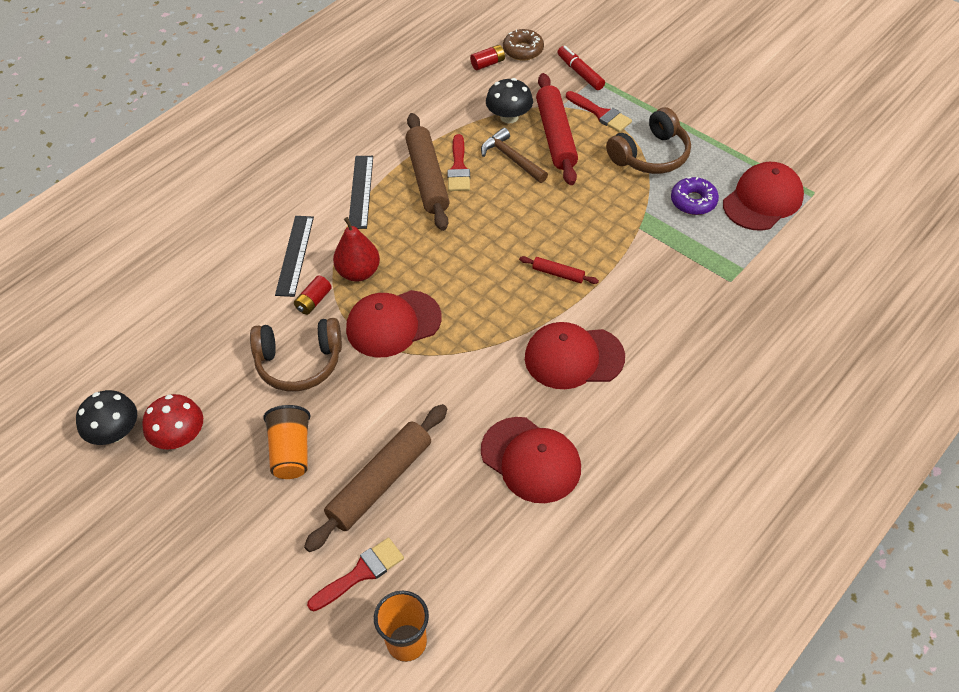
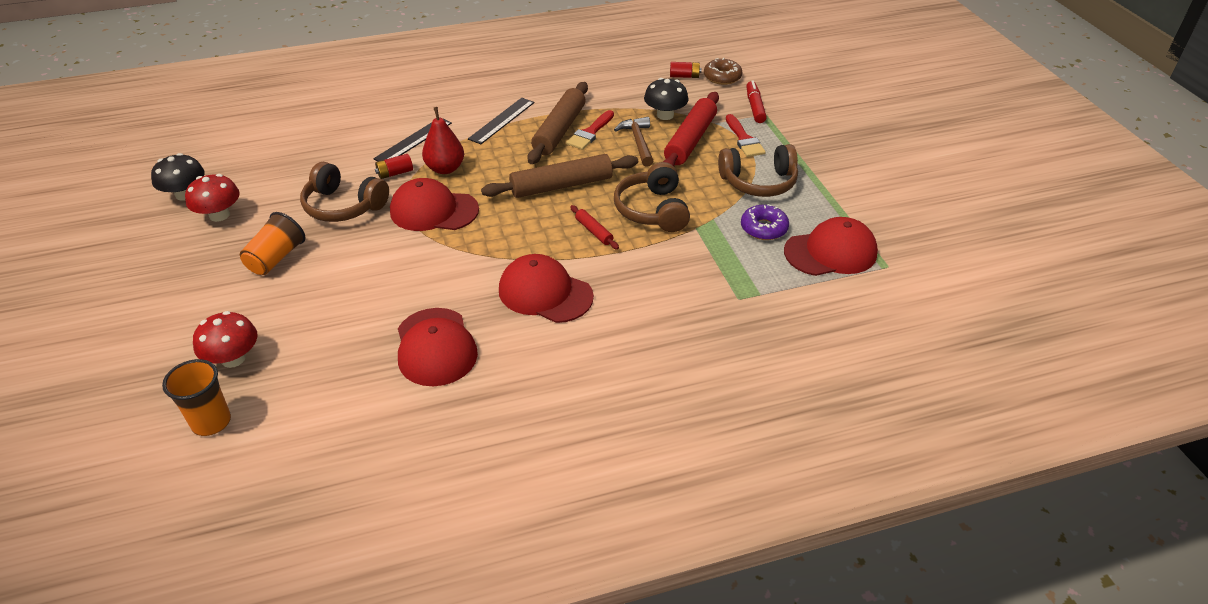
camera: 30 degrees right, 10 degrees down
brown rolling pin [304,404,447,552] -> brown rolling pin moved to [481,154,638,198]
red brush [307,538,404,611] -> red mushroom [193,311,257,368]
none -> brown headphones [614,162,690,232]

